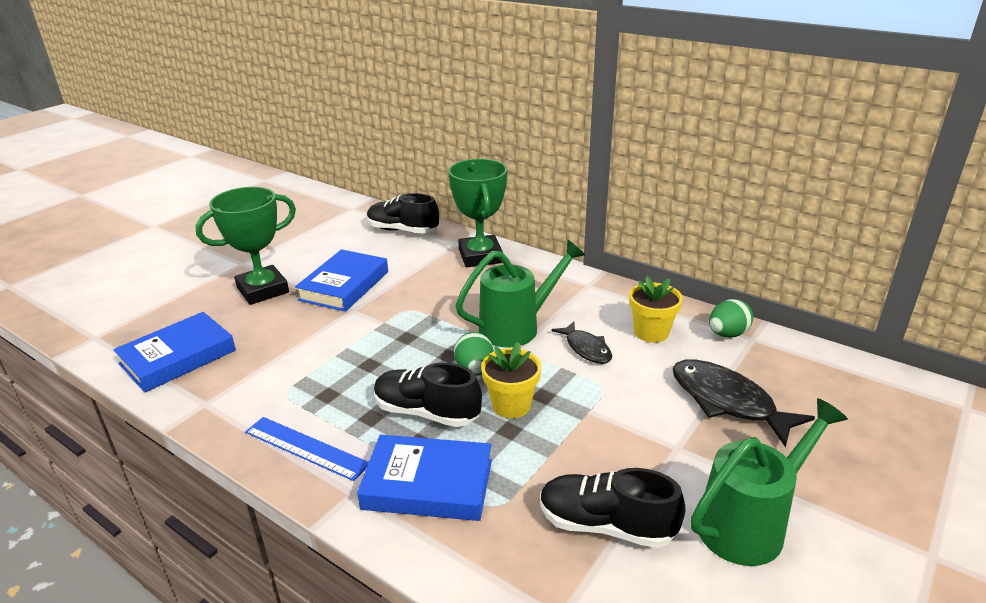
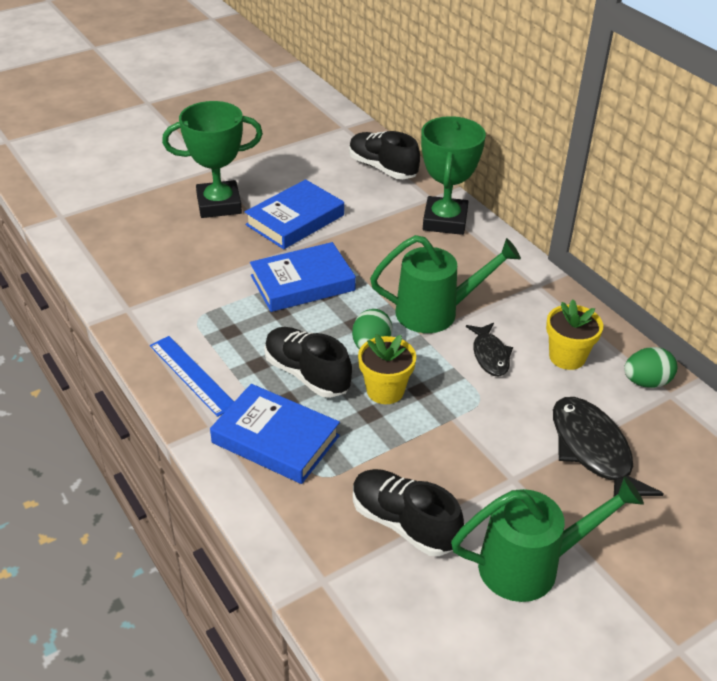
camera: 20 degrees right, 10 degrees up
blue book [113,312,236,392] -> blue book moved to [250,242,356,312]

